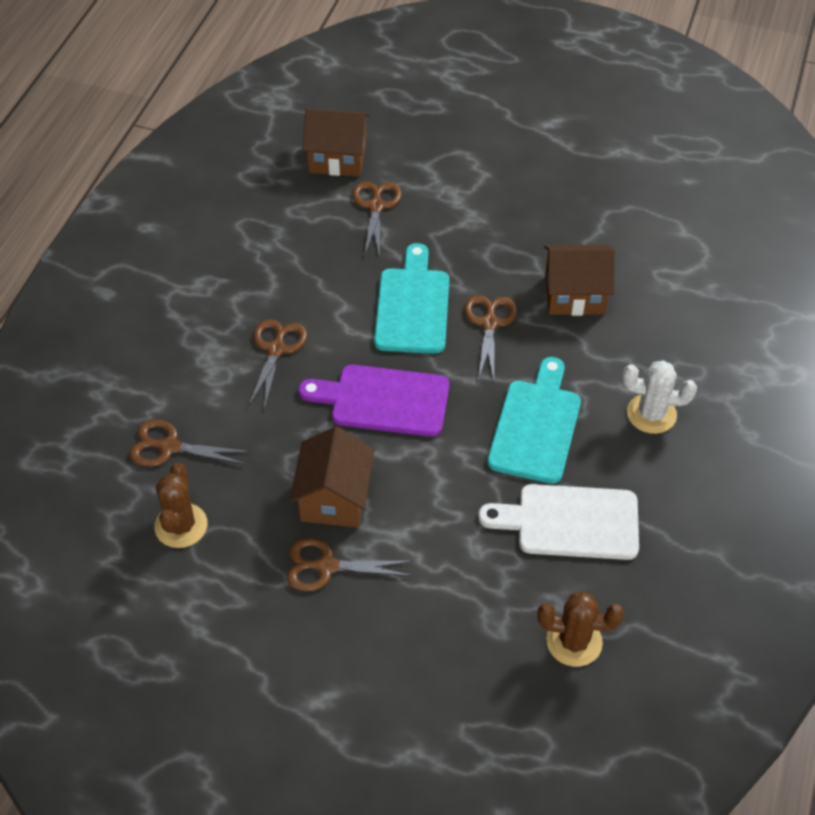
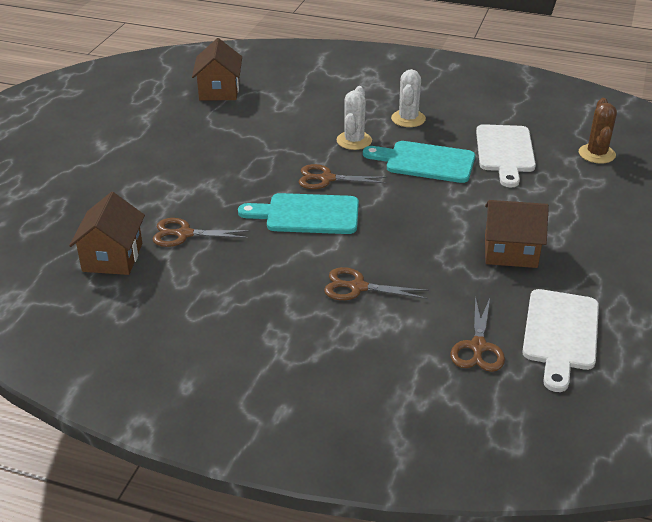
camera: 90 degrees left, 15 degrees down
brown cactus [154,463,208,548] -> white cutting board [522,289,599,392]
brown scissors [286,538,414,592] -> none
purple cutting board [298,365,449,437] -> none
brown house [544,245,615,316] -> brown house moved to [192,38,242,100]
none -> white cactus [337,86,372,150]

